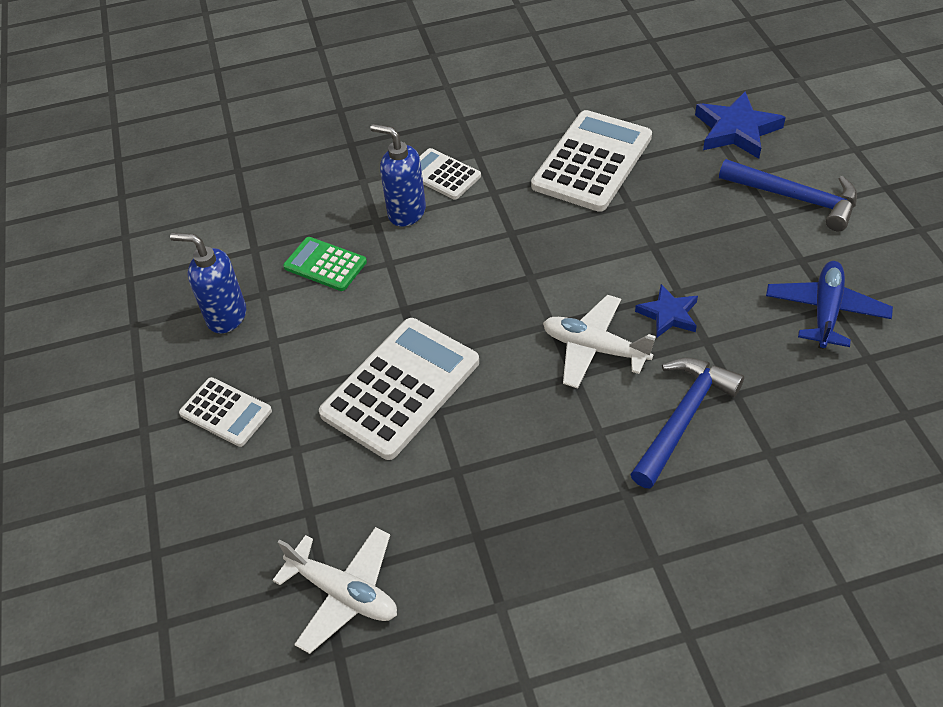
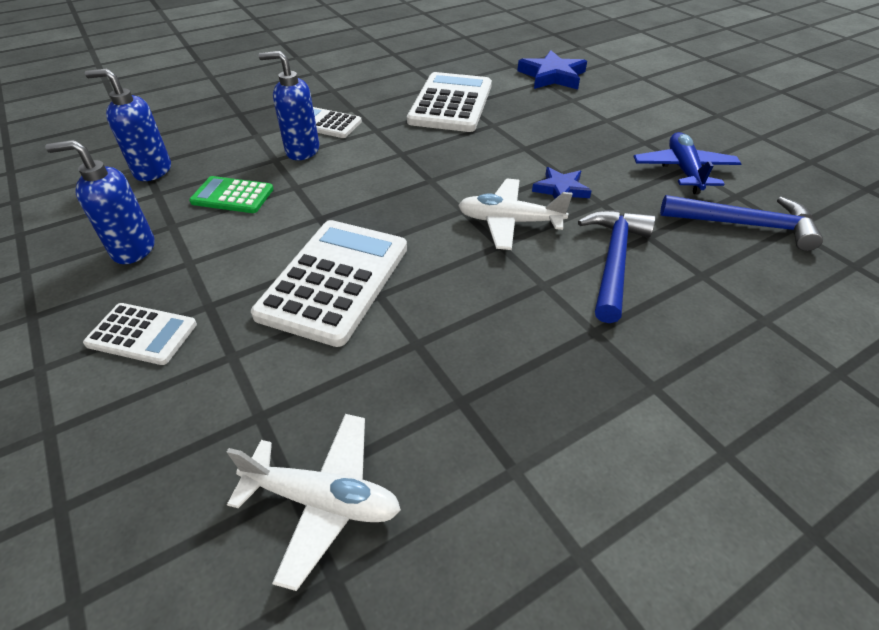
camera: 20 degrees left, 5 degrees down
blue hammer [719,159,857,231] -> blue hammer moved to [660,195,823,251]
none -> blue soap dispenser [85,68,171,181]

